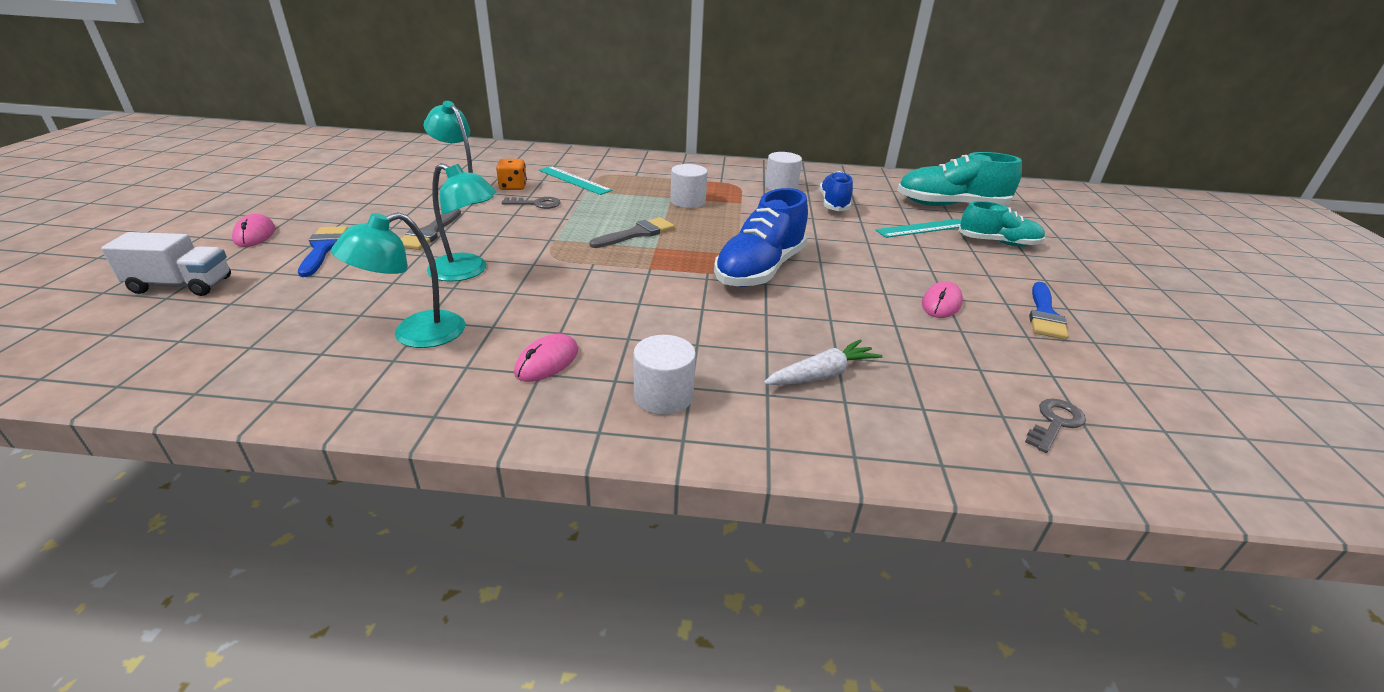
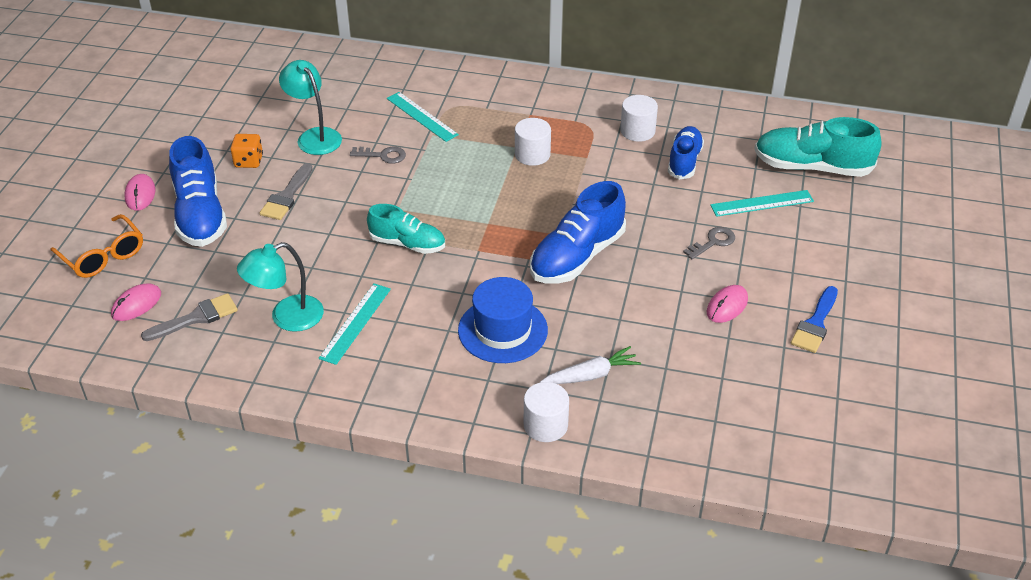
camera: 10 degrees right, 10 degrees up
white truck [101,232,231,296] -> orange glasses [50,214,143,278]
blue brush [298,226,348,277] -> blue shoe [169,136,227,247]
turquoise lamp [427,163,497,282] -> none
orange dice [496,159,527,190] -> orange dice moved to [231,134,263,168]
pink mouse [514,334,578,382] -> pink mouse moved to [111,283,161,321]
grey brush [590,217,675,248] -> grey brush moved to [141,293,238,341]
white cylinder [633,335,696,415] -> white cylinder moved to [524,382,569,442]
turquoise shoe [958,201,1045,247] -> turquoise shoe moved to [367,204,445,254]
grey key [1025,399,1086,453] -> grey key moved to [683,227,735,259]
none -> turquoise ruler [319,283,391,365]
none -> blue hat [458,277,548,363]

